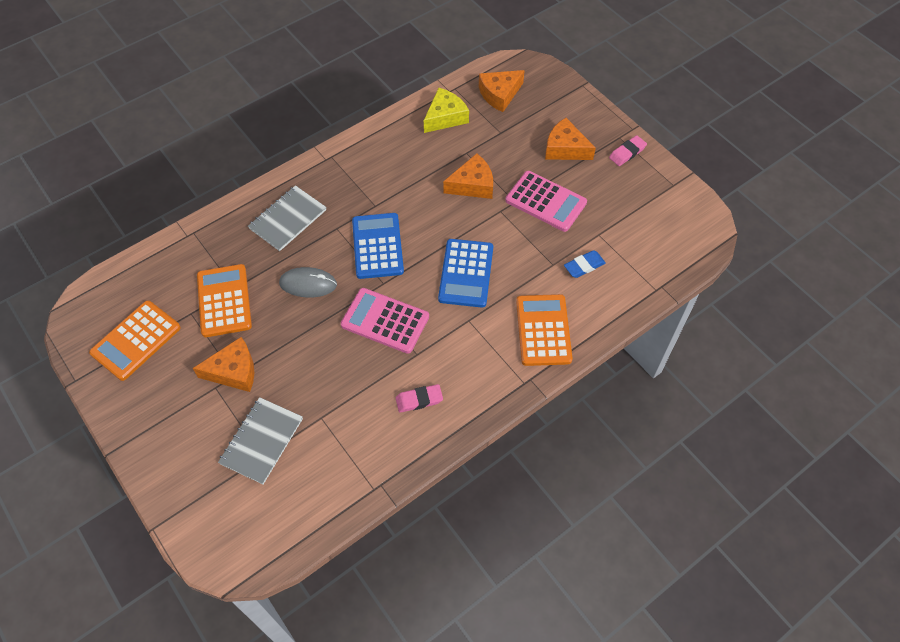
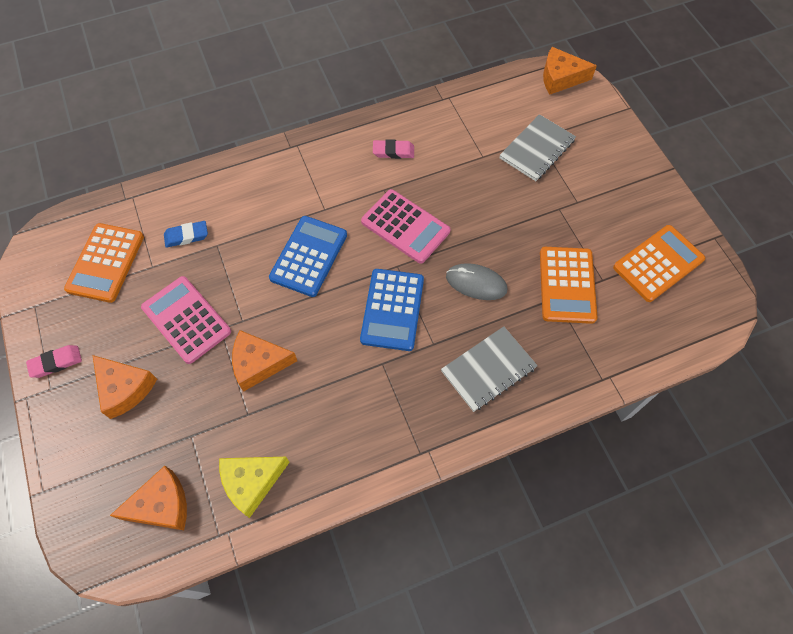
camera: 165 degrees left, 5 degrees up
orange cheese [193,337,254,392] -> orange cheese moved to [543,47,597,95]
orange calculator [516,294,573,366] -> orange calculator moved to [64,223,144,303]

